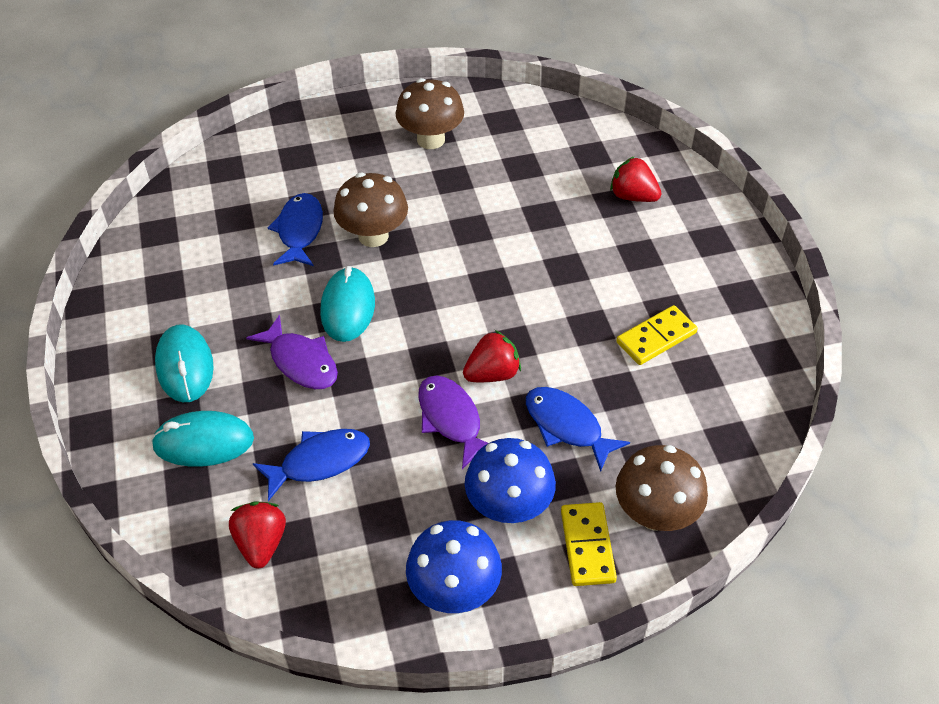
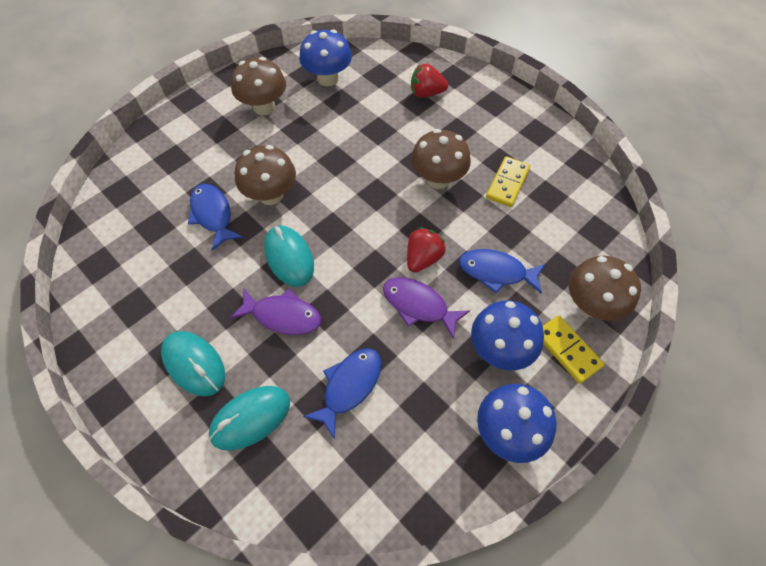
camera: 30 degrees left, 10 degrees up
red strawberry [229,501,286,568] -> none
none -> blue mushroom [299,30,352,86]
none -> brown mushroom [411,129,471,189]

